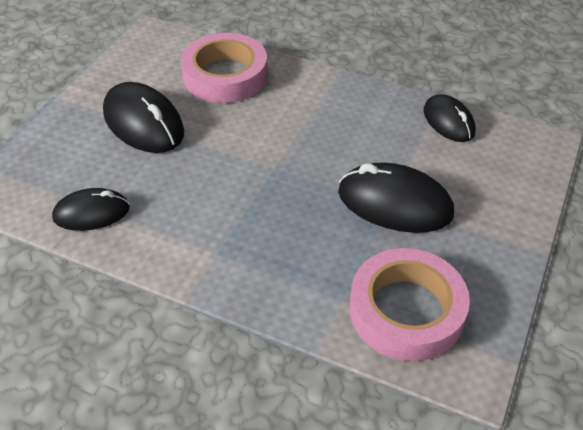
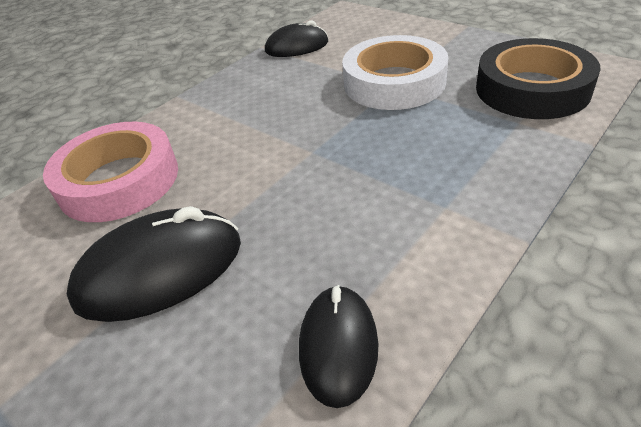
camera: 70 degrees left, 5 degrees down
black mouse [338,162,454,233] -> white tape [342,35,448,110]
pink tape [350,248,470,361] -> black tape [476,38,601,119]

